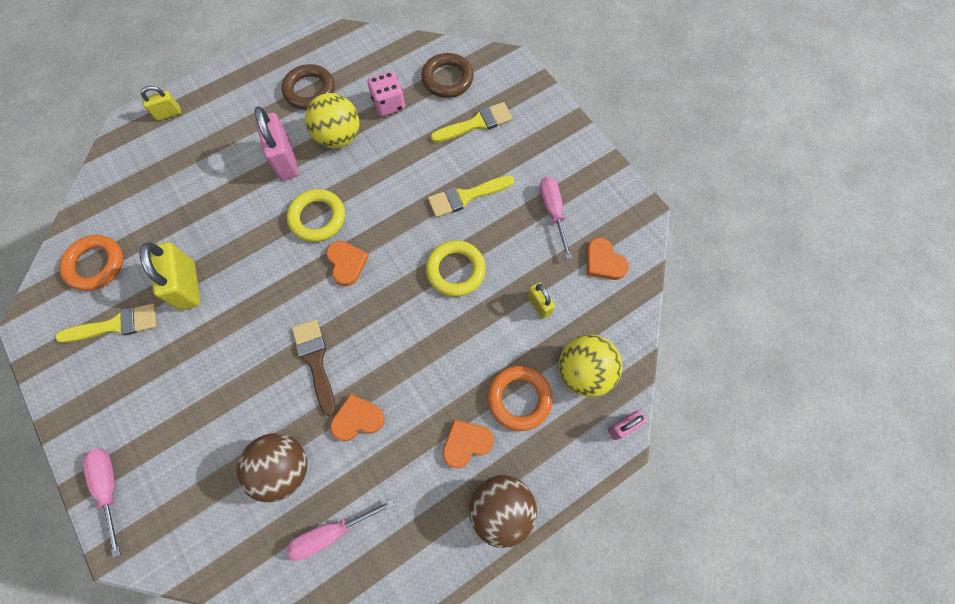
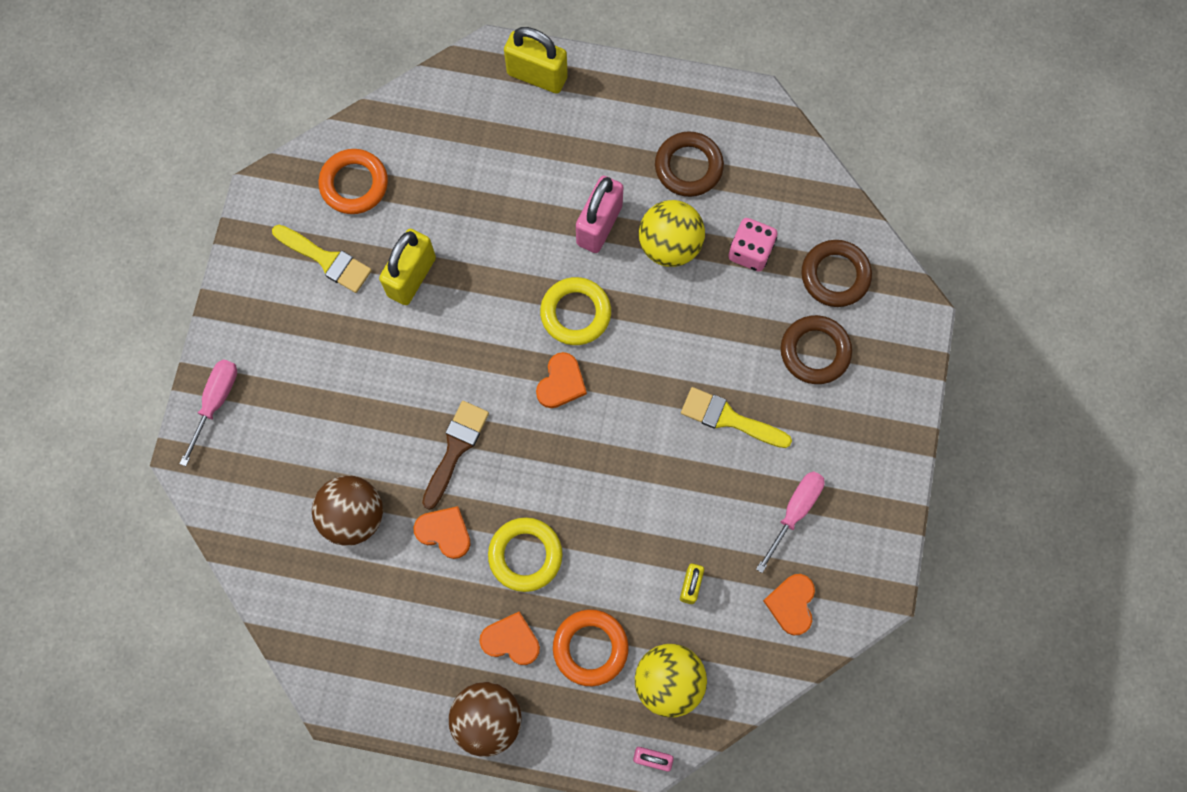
camera: 45 degrees right, 5 degrees up
yellow padlock [141,86,181,121] -> yellow padlock [504,27,568,94], size x1.80
pink screwdriver [287,499,395,561] -> none
yellow ring [426,240,486,297] -> yellow ring moved to [488,517,562,592]
yellow brush [430,102,513,143] -> brown ring [781,315,852,384]

